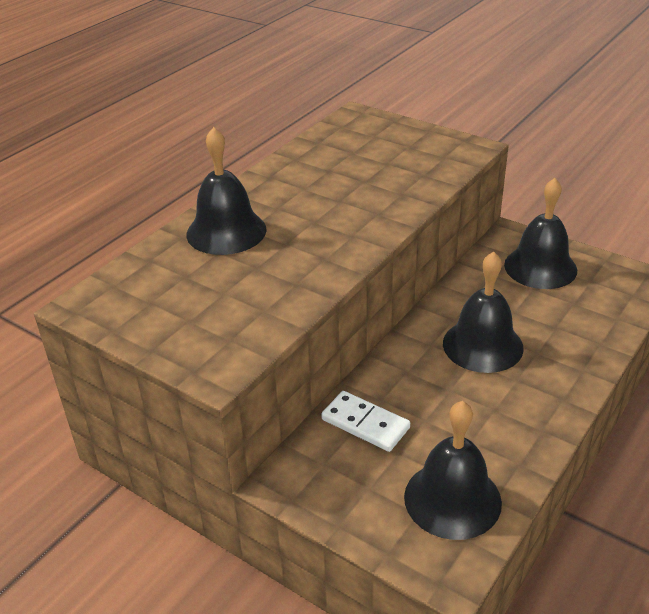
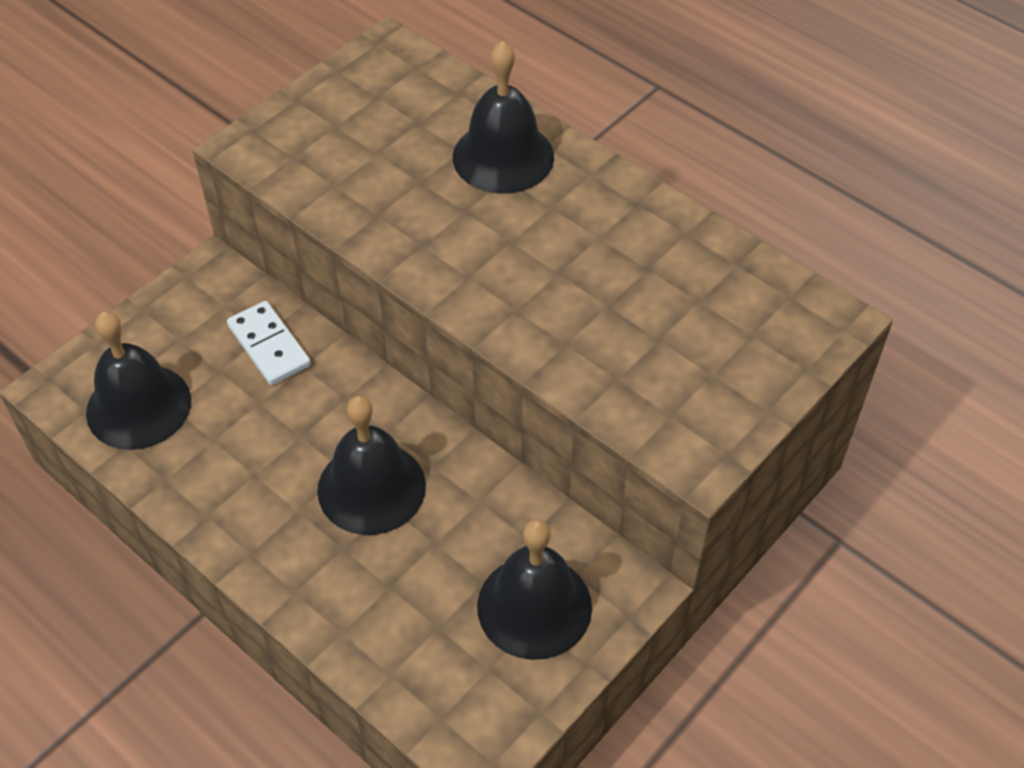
camera: 95 degrees right, 15 degrees up
white domino [321,391,410,452] -> white domino turned 75 degrees counterclockwise [227,301,311,385]

